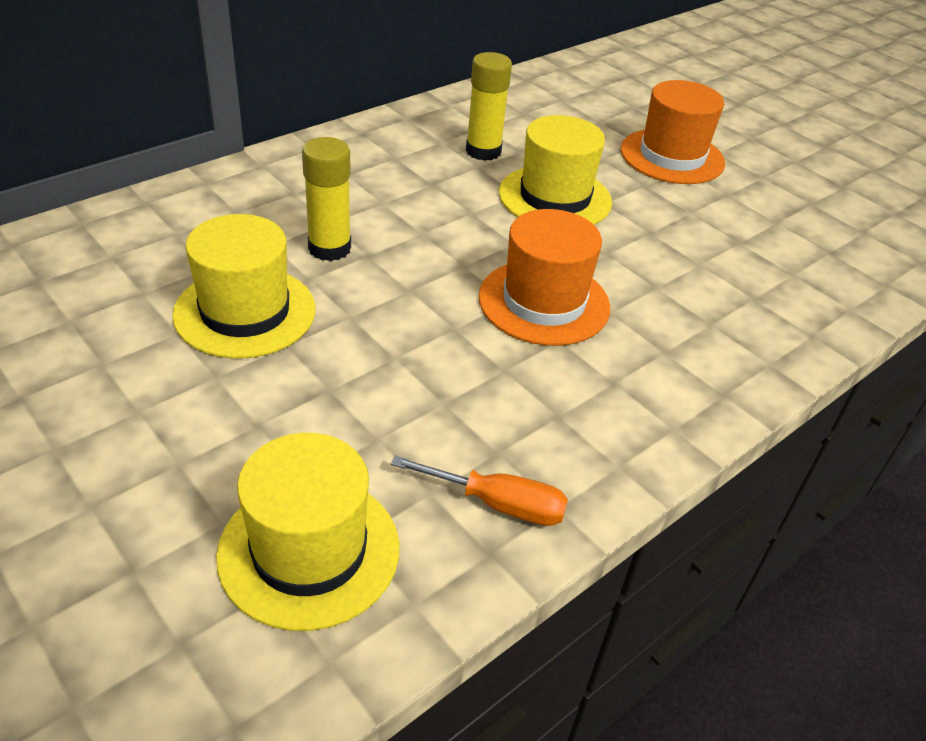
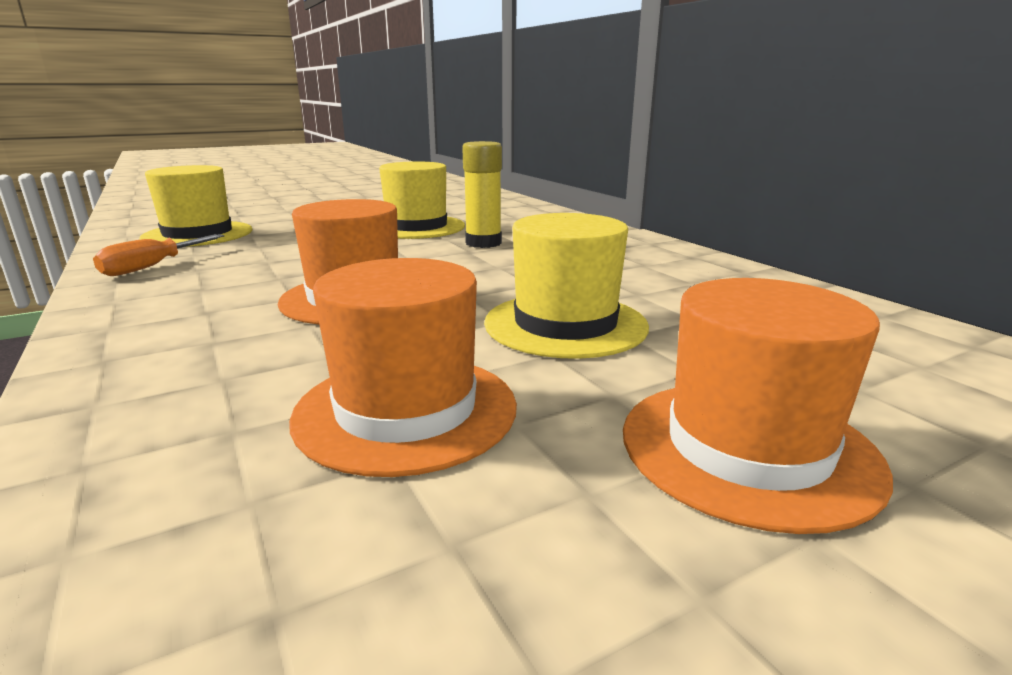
camera: 105 degrees right, 20 degrees down
yellow glue stick [466,52,512,161] -> none
none -> orange hat [289,258,517,477]

